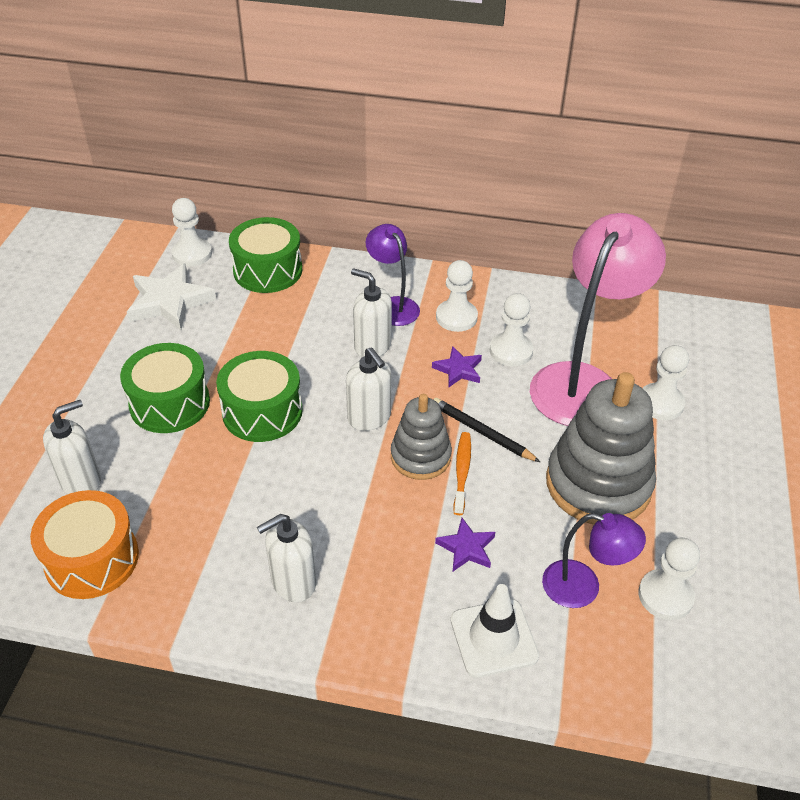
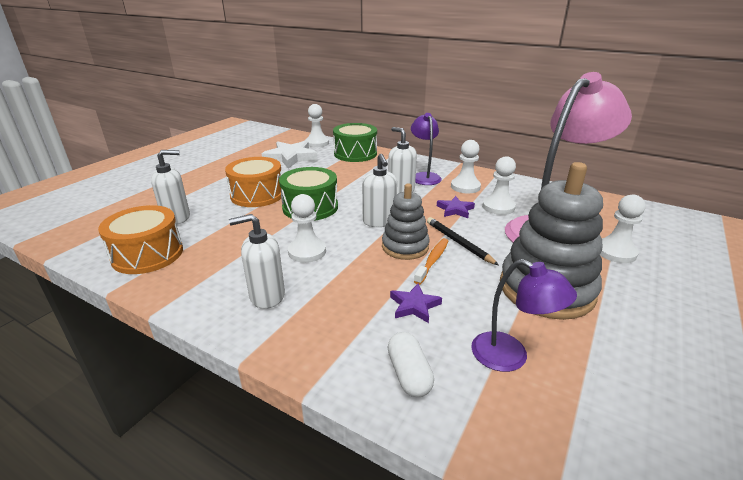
camera: 20 degrees right, 15 degrees down
green drum [120,343,210,433] -> orange drum [225,157,281,207]
white traffic cone [450,584,539,678] -> white capsule [388,332,434,397]
white pawn [638,538,700,620] -> white pawn moved to [288,194,326,263]

